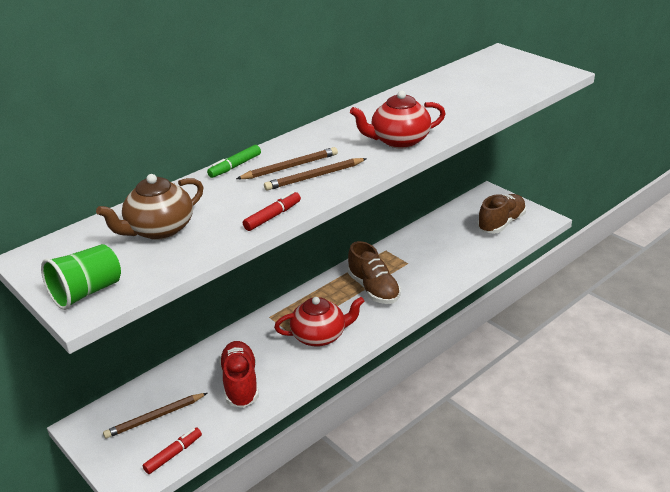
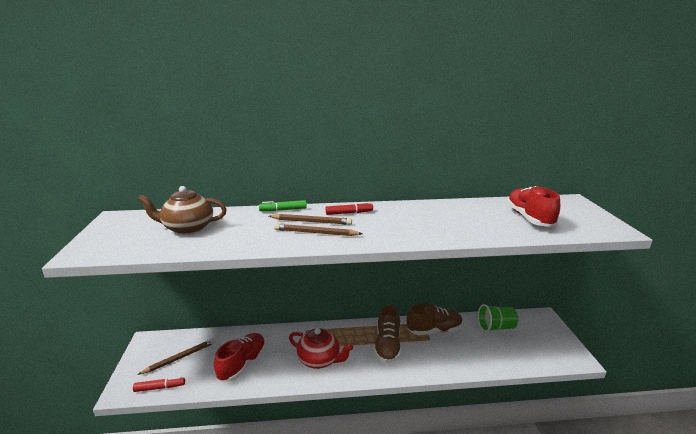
camera: 35 degrees right, 10 degrees down
green cup [41,244,121,310] -> green cup moved to [478,304,518,332]
brown pencil [103,393,207,439] -> brown pencil turned 135 degrees clockwise [137,338,215,375]
red marker [243,191,301,231] -> red marker moved to [325,202,373,215]
red teapot [350,91,446,148] -> none
brown shoe [477,194,526,234] -> brown shoe moved to [407,303,463,335]
none -> red shoe [506,186,560,227]

